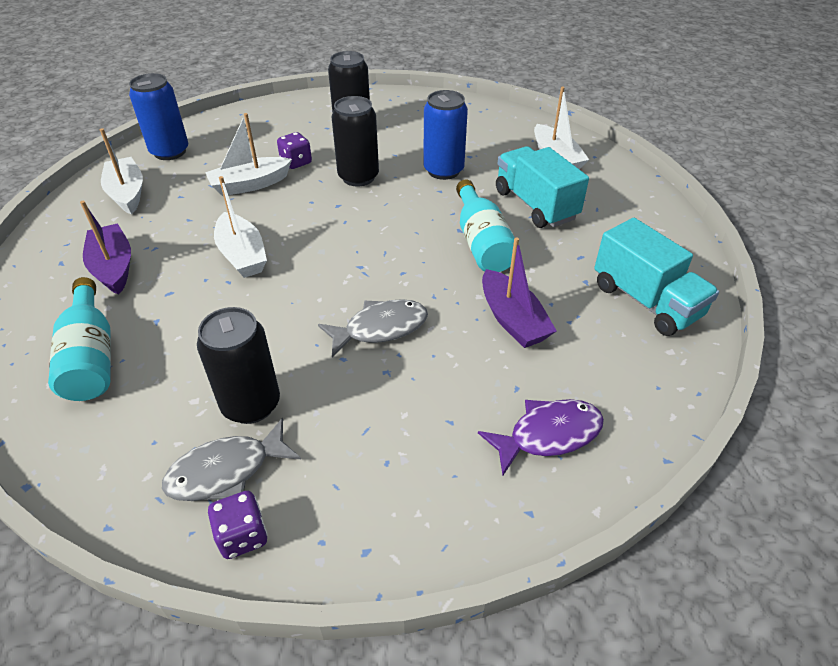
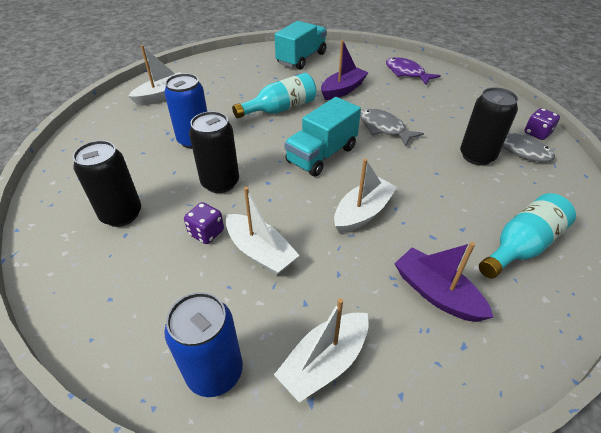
camera: 110 degrees left, 0 degrees up
purple boat [80,201,131,295] -> purple boat turned 90 degrees clockwise [394,242,493,322]
turquoise truck [496,146,589,228] -> turquoise truck moved to [284,97,361,176]

